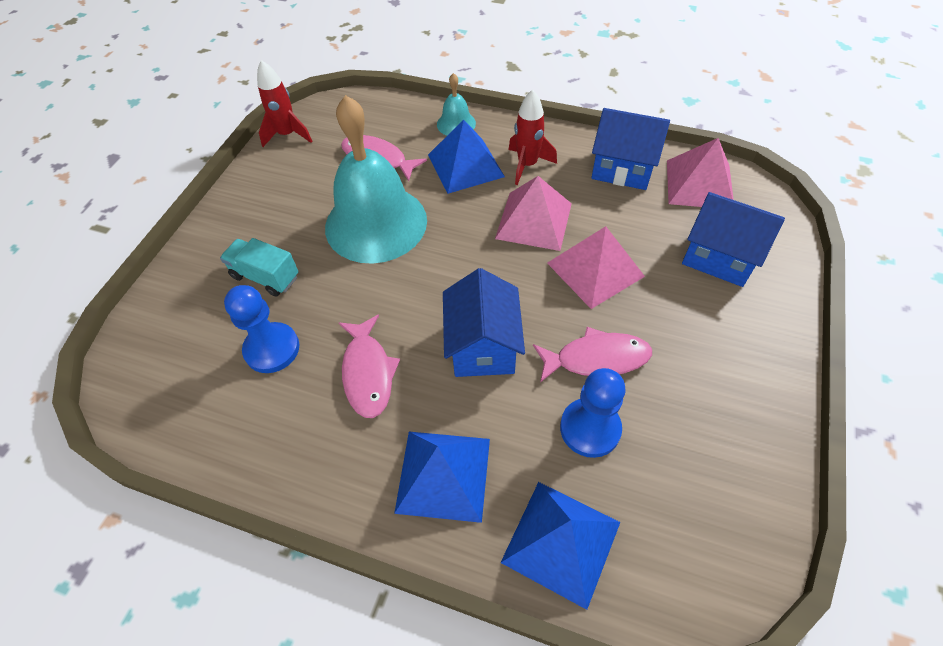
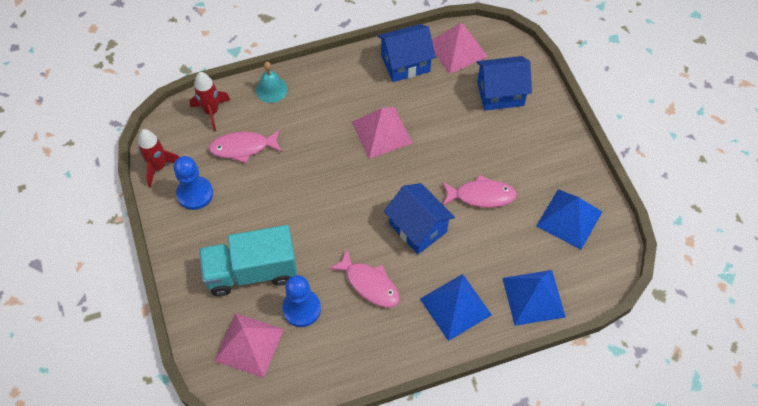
camera: 40 degrees left, 5 degrees up
turquoise truck [220,238,299,297] -> turquoise truck [199,225,297,296], size x1.74
turquoise bell [325,95,427,264] -> none
blue pyramid [428,119,505,194] -> blue pyramid moved to [536,189,602,250]
red rocket [508,89,557,185] -> red rocket moved to [190,72,230,131]
pink fish [533,327,652,383] -> pink fish turned 45 degrees clockwise [442,175,517,208]
pink pyramid [547,226,645,309] -> pink pyramid moved to [214,313,284,378]
blue pawn [560,368,626,458] -> blue pawn moved to [174,156,213,210]

